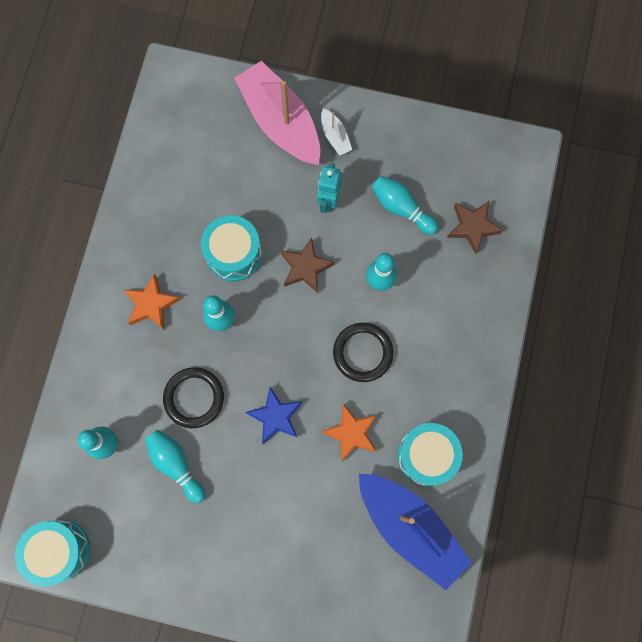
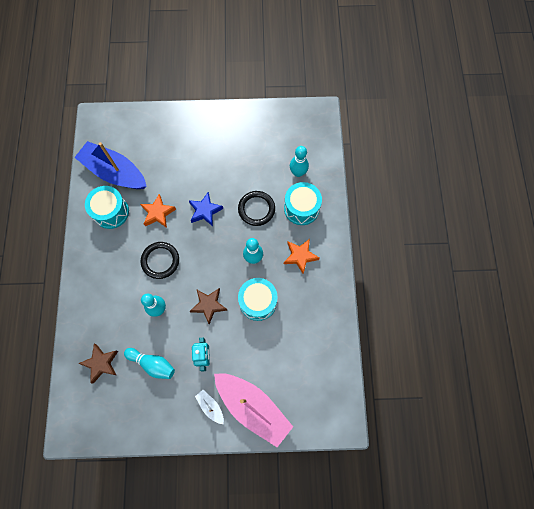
camera: 165 degrees right, 5 degrees down
turquoise drum [15,520,90,587] -> turquoise drum moved to [284,182,322,225]
turquoise bowling pin [145,429,205,504] -> none

